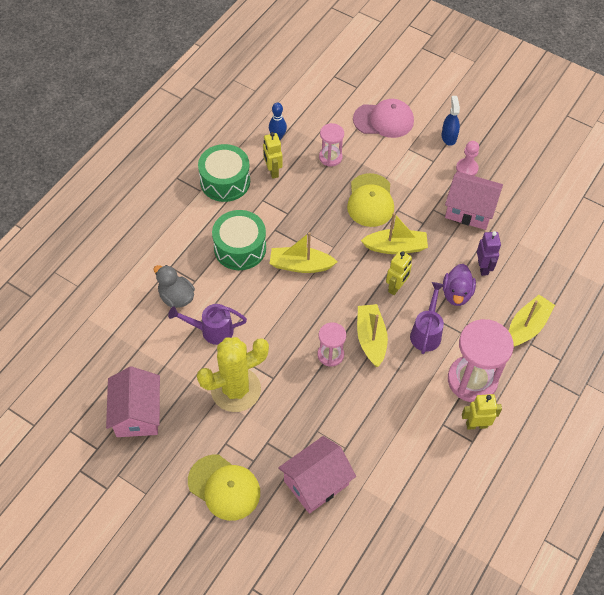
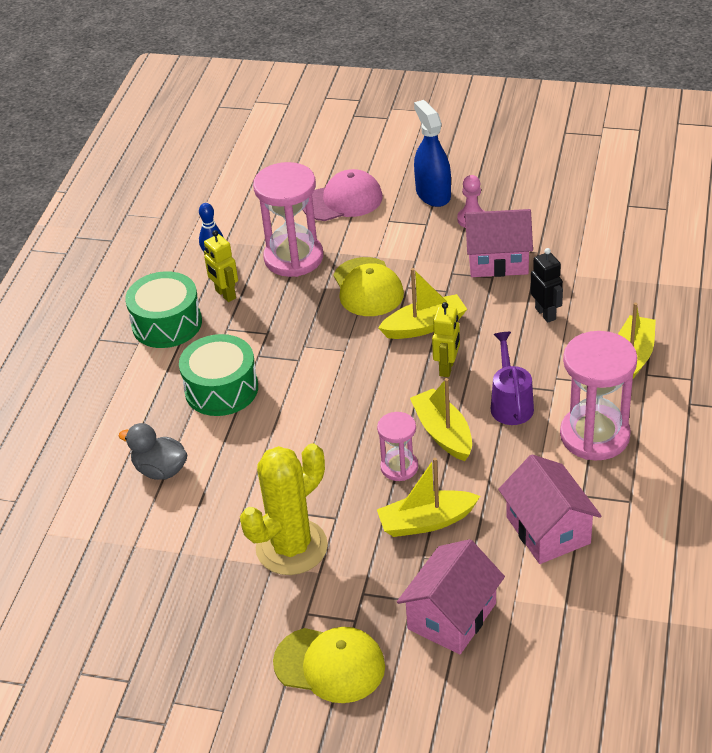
camera: 15 degrees left, 15 degrees down
pink house [106,367,160,437] -> pink house moved to [498,454,601,564]
purple watering can [168,304,247,345] -> none
yellow boat [270,232,337,273] -> yellow boat moved to [377,458,480,537]
pink hourglass [319,123,344,167] -> pink hourglass [253,162,323,277], size x1.85
blue spray bottle [442,96,460,146] -> blue spray bottle [414,100,451,207], size x1.53
purple duck [443,264,476,306] -> none
yellow robot [462,394,502,430] -> none
purple robot [477,231,501,276] -> black robot [530,248,563,322]

